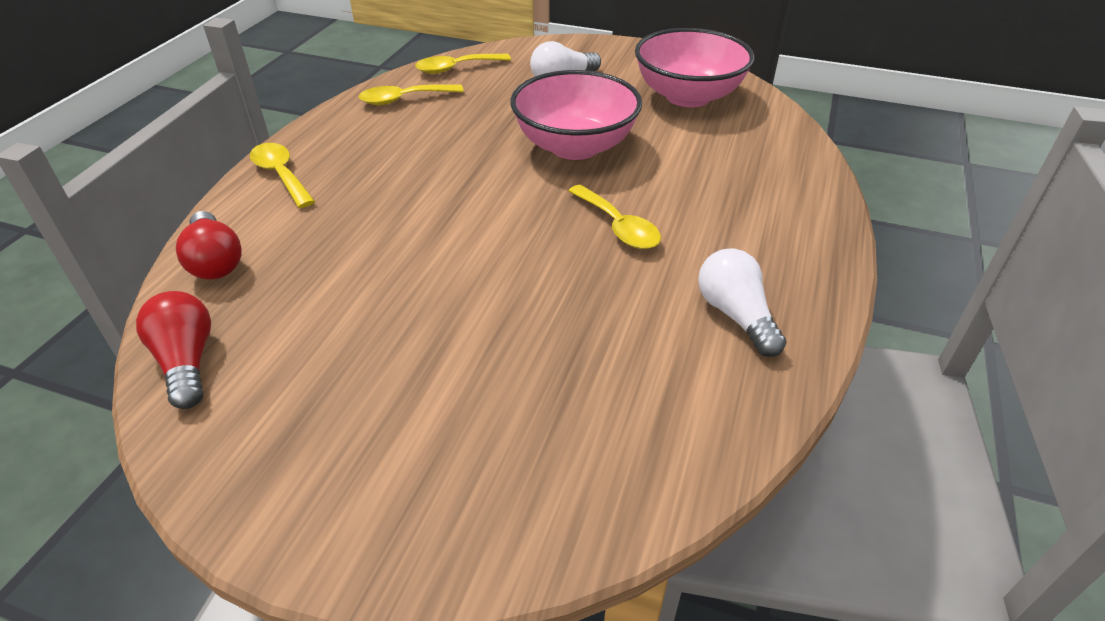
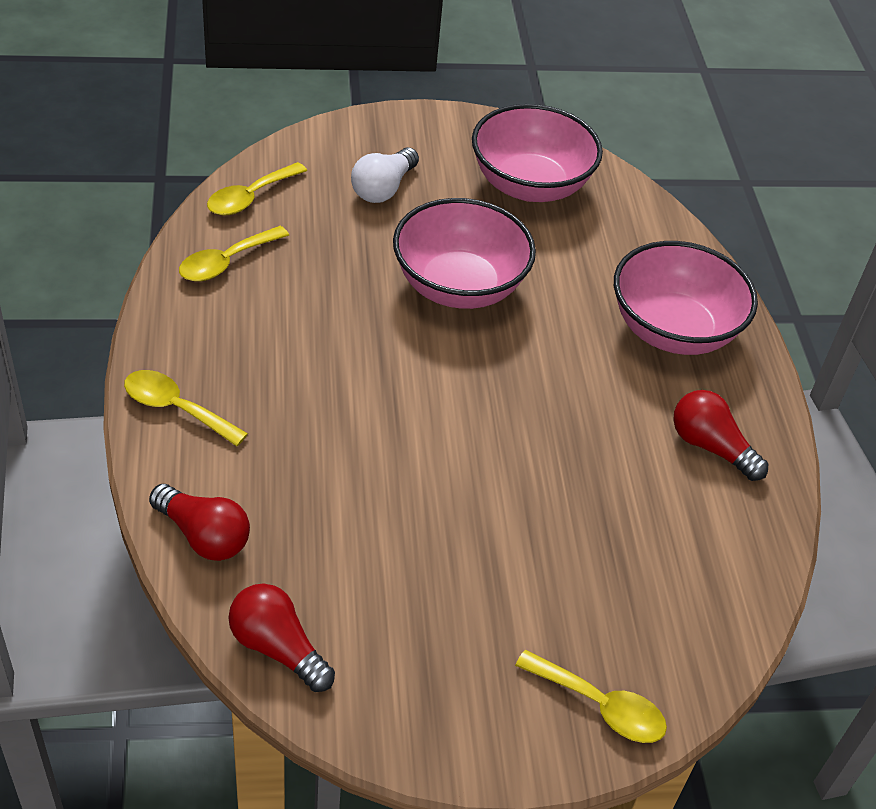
camera: 30 degrees left, 5 degrees up
yellow spoon [568,185,661,249] -> yellow spoon moved to [515,650,667,743]
white light bulb [698,248,787,357] -> red light bulb [673,390,768,481]
none -> pink bowl [614,241,758,355]

